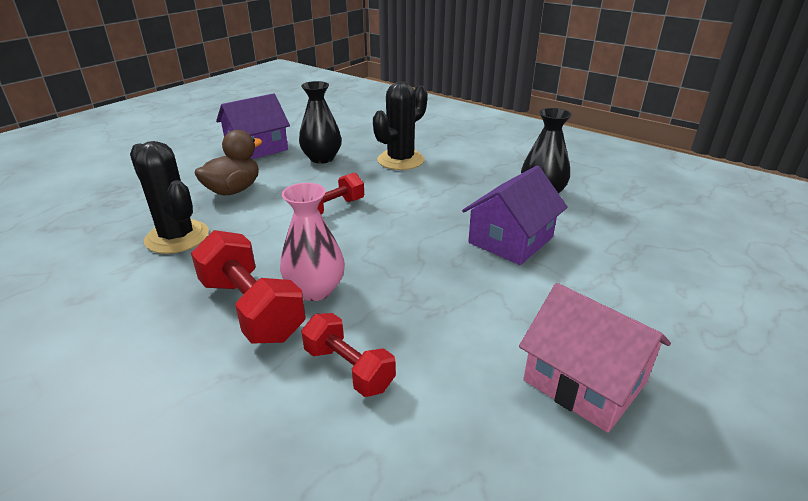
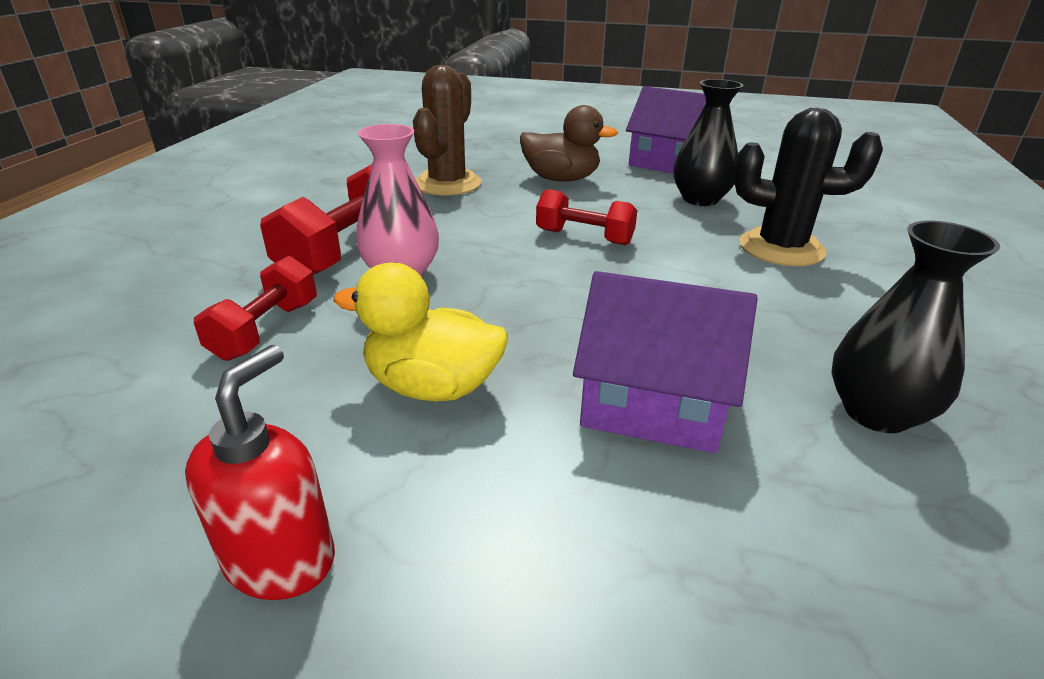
camera: 65 degrees right, 0 degrees up
black cactus [130,141,209,254] -> brown cactus [413,65,481,195]
pink house [519,283,671,433] -> red soap dispenser [185,345,335,600]
none -> yellow duck [333,263,508,401]

